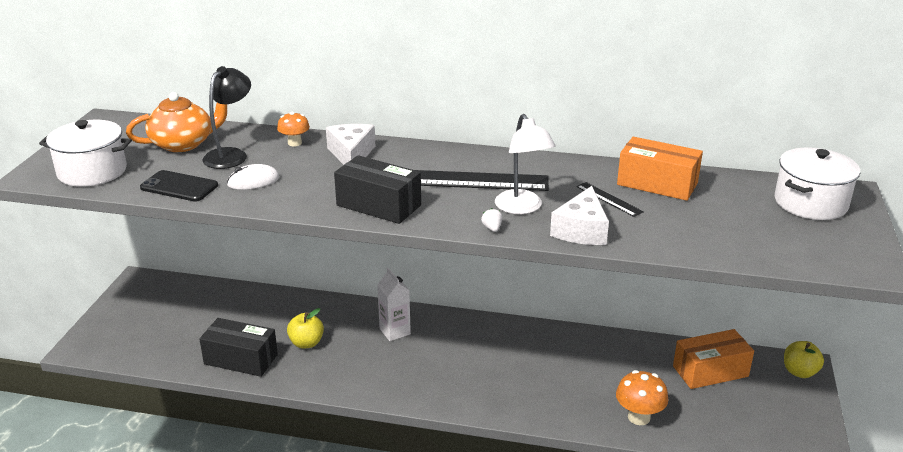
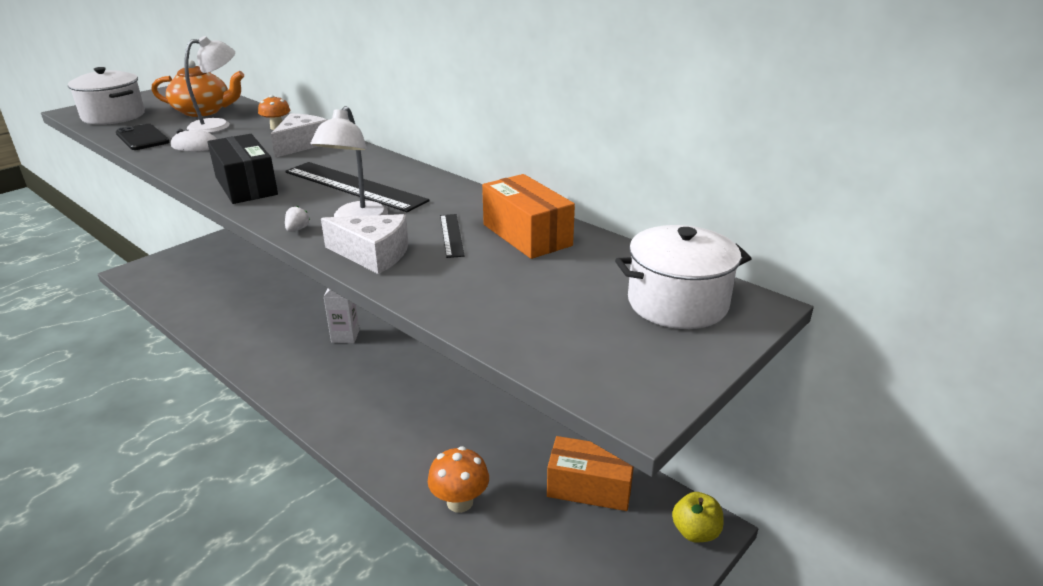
camera: 30 degrees right, 0 degrees up
black box [199,318,278,377] -> none
black lamp [203,66,251,169] -> white lamp [184,36,235,133]
yellow apple [287,308,324,349] -> none
white cheese [550,186,609,245] -> white cheese turned 120 degrees counterclockwise [321,214,408,274]

